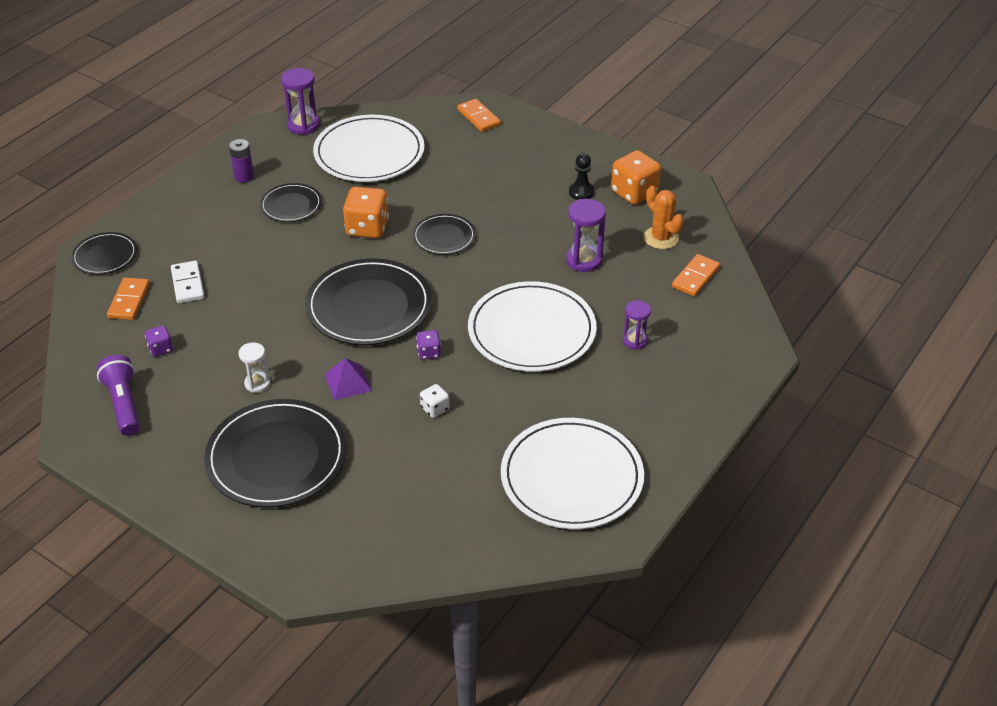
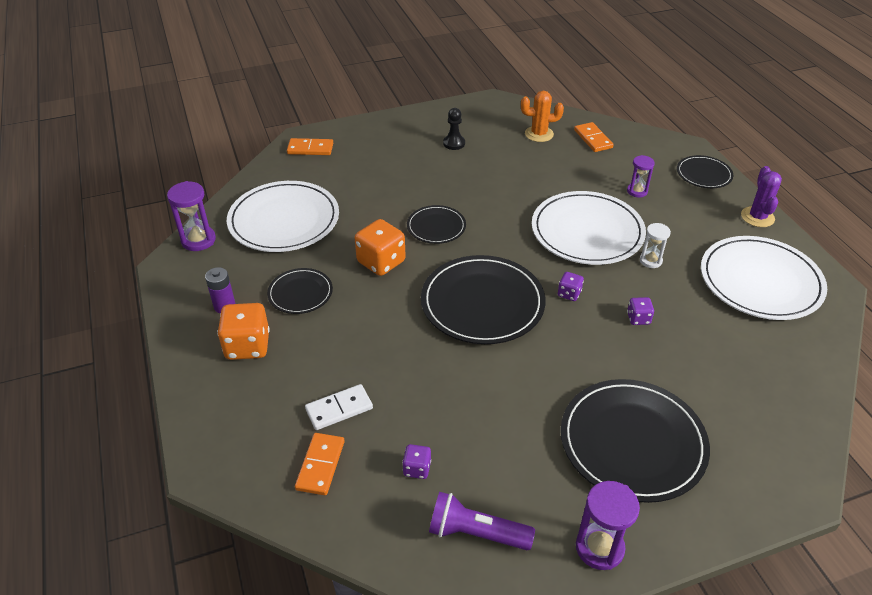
camera: 55 degrees left, 0 degrees up
black plate [71,232,137,275] -> black plate moved to [677,155,733,188]
orange domino [107,278,150,320] -> orange domino turned 60 degrees clockwise [295,433,344,495]
white domino [171,261,204,303] -> white domino turned 45 degrees counterclockwise [305,384,373,430]
white hourglass [238,342,270,393] -> white hourglass moved to [640,223,671,268]
purple pyramid [325,358,372,400] -> none
white dice [420,384,449,418] -> purple dice [627,297,654,325]
purple hourglass [566,199,606,272] -> purple hourglass moved to [576,481,640,570]
orange dice [611,150,661,205] -> orange dice moved to [217,303,270,360]
none -> purple cactus [741,166,782,227]

